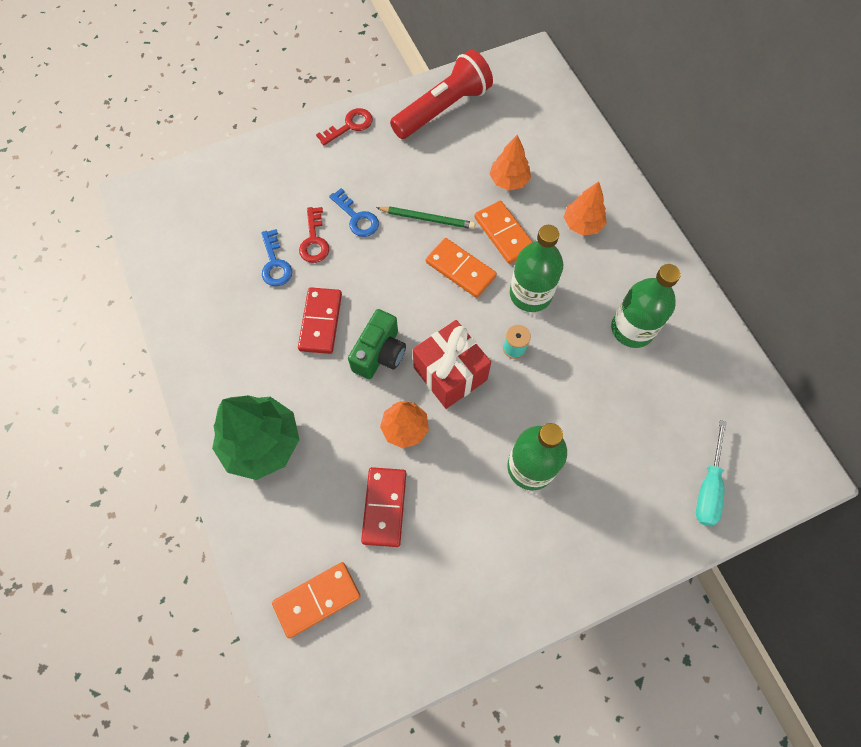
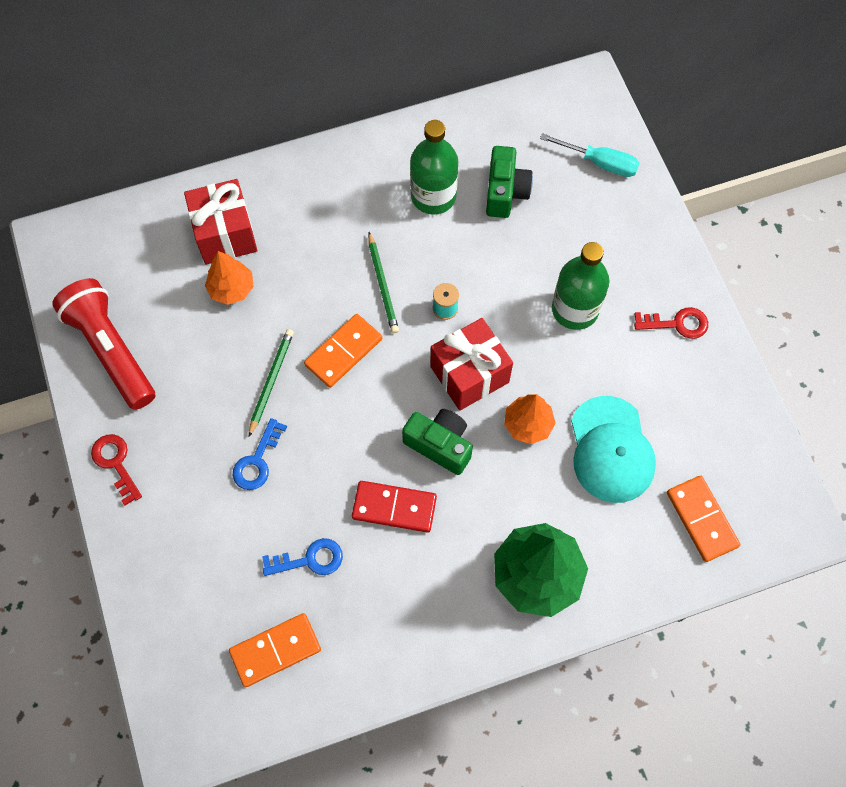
camera: 85 degrees left, 0 degrees up
red key [299,207,329,263] -> red key moved to [634,307,708,339]
blue key [329,188,379,237] -> blue key turned 150 degrees clockwise [233,418,287,490]
red domino [361,467,406,547] -> turquoise cap [571,396,656,503]
orange domino [474,201,532,264] -> orange domino moved to [229,613,321,687]
green bottle [510,225,563,312] -> green pencil [368,232,399,333]
orange tree [564,181,607,236] -> none
none -> red gift [184,179,257,265]
none -> green camera [486,146,533,218]

